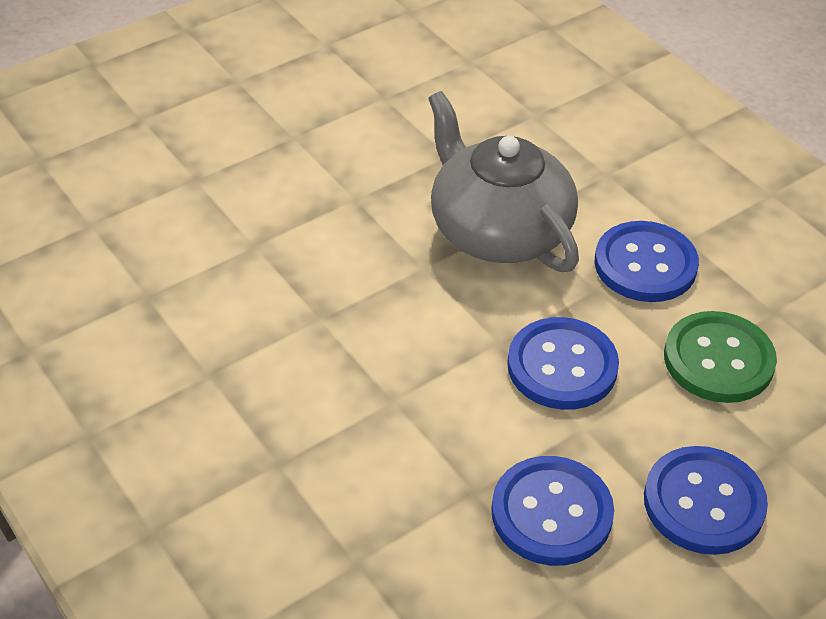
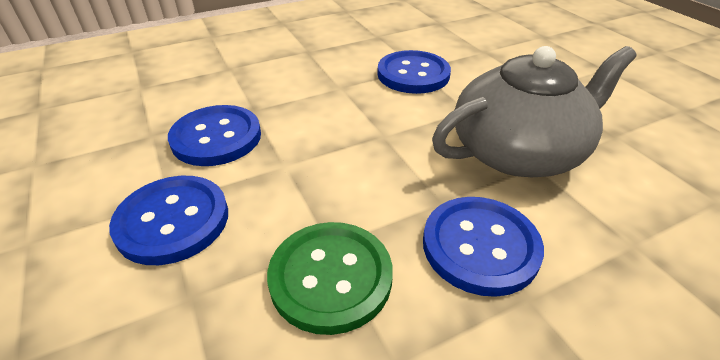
camera: 100 degrees right, 5 degrees down
blue button [507,317,619,410] -> blue button moved to [377,50,451,94]

